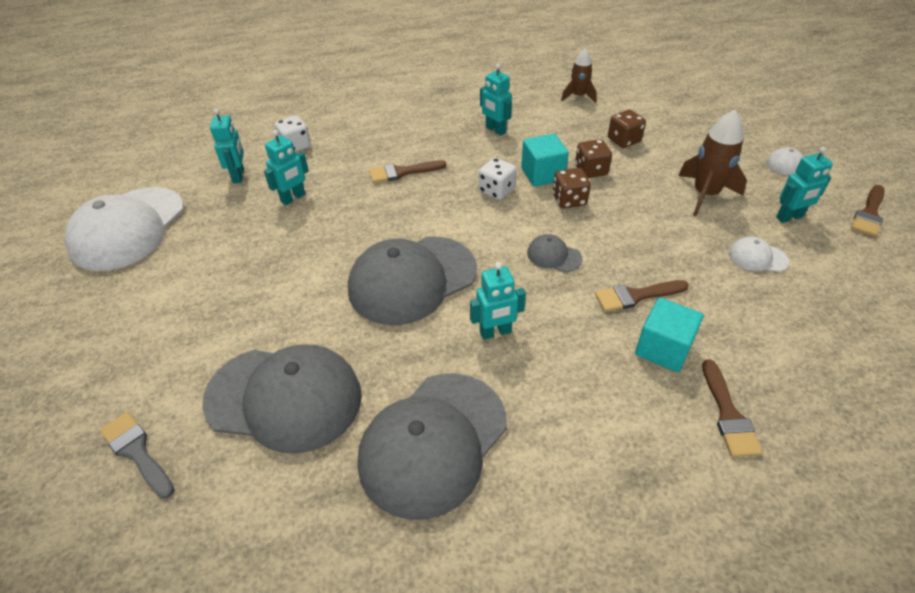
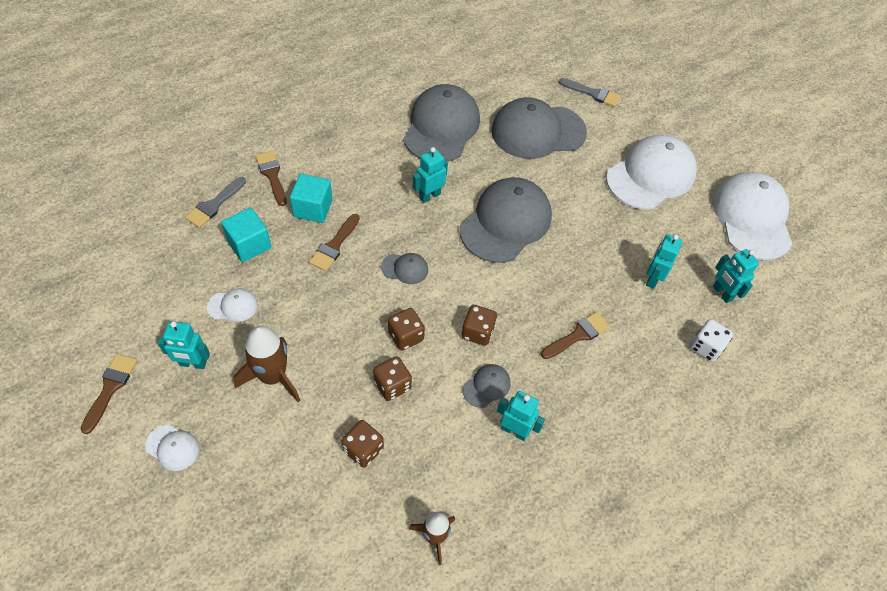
camera: 155 degrees right, 10 degrees up
white dice [479,158,516,200] -> brown dice [462,305,497,346]
turquoise cube [521,134,569,186] -> turquoise cube moved to [221,207,271,262]
brown brush [595,280,689,312] -> brown brush turned 150 degrees clockwise [309,214,360,271]
turquoise robot [776,147,833,223] -> turquoise robot turned 135 degrees counterclockwise [158,321,210,369]
none -> grey brush [185,177,246,228]
none -> grey cap [463,364,511,408]
none -> white cap [606,135,697,210]

